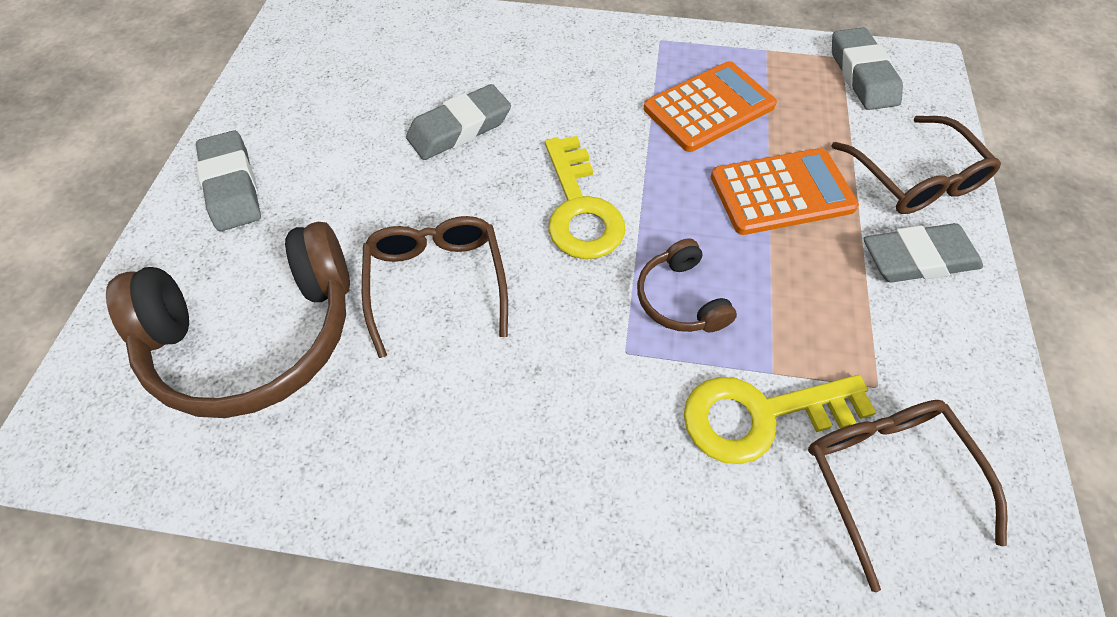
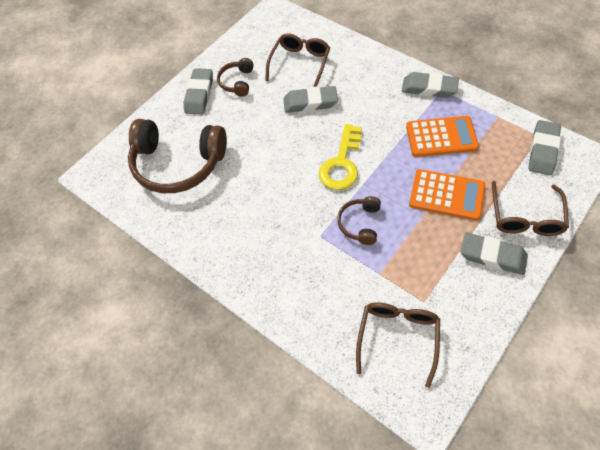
camera: 35 degrees right, 0 degrees up
brown glasses [362,216,508,358] -> brown glasses moved to [265,33,330,87]
yellow key [684,375,876,464] -> none
none -> brown headphones [217,58,254,97]
none -> grey eraser [402,72,459,98]

